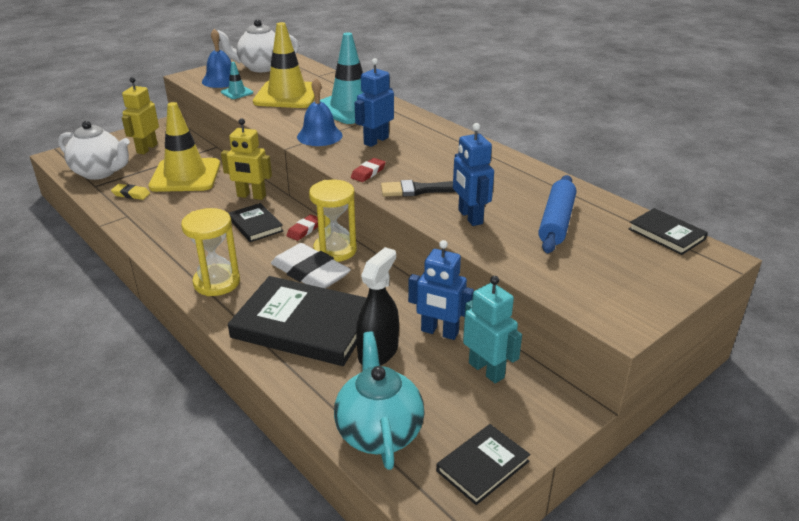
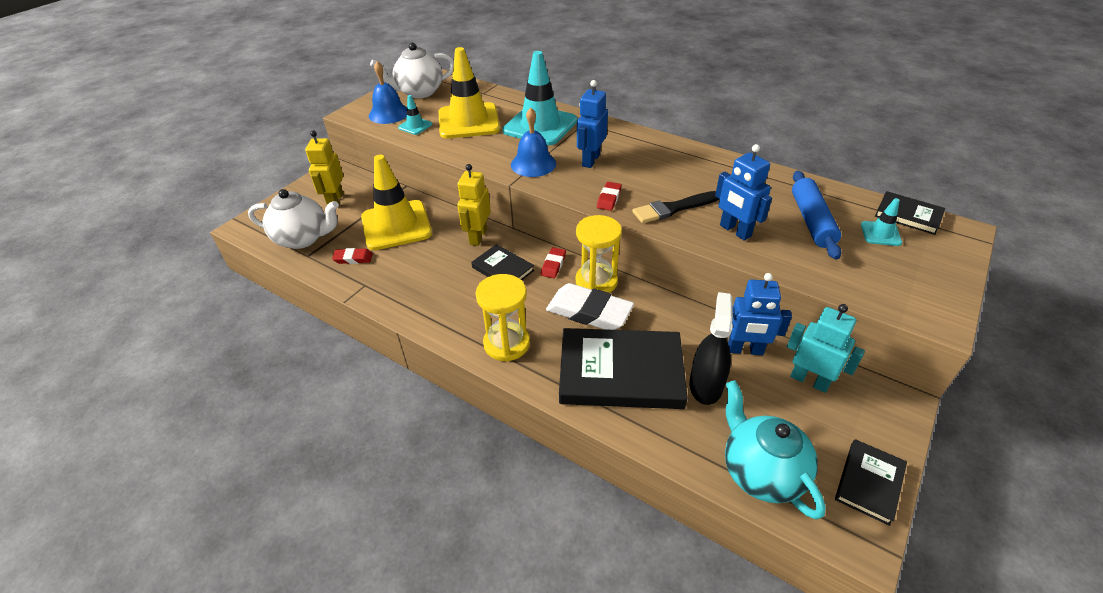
camera: 15 degrees left, 10 degrees up
yellow eraser [111,184,150,200] -> red eraser [332,248,373,264]
yellow robot [221,118,272,200] -> yellow robot turned 105 degrees clockwise [457,164,491,246]
none -> turquoise traffic cone [861,198,902,246]

